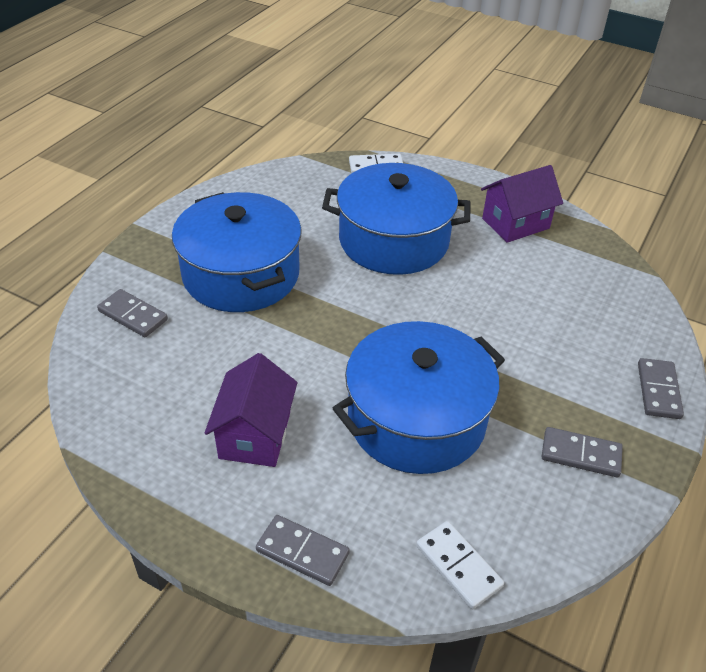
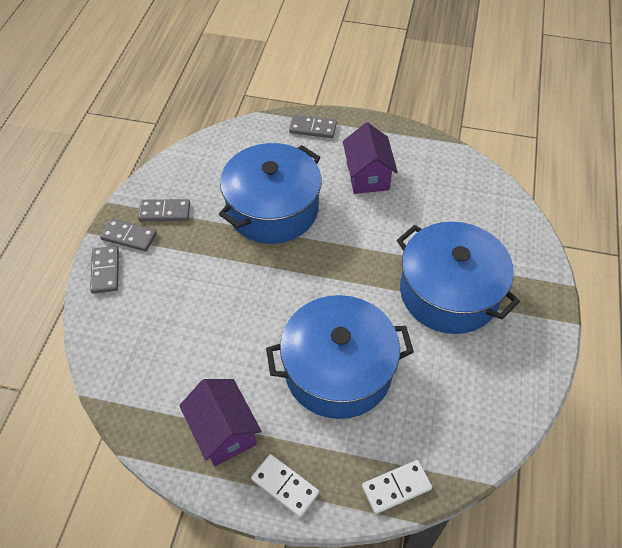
camera: 165 degrees right, 10 degrees up
grey domino [97,289,168,337] -> grey domino moved to [100,218,157,251]
white domino [416,521,504,609] -> white domino moved to [251,454,319,518]
purple house [481,165,563,243] -> purple house turned 75 degrees counterclockwise [179,379,262,466]

